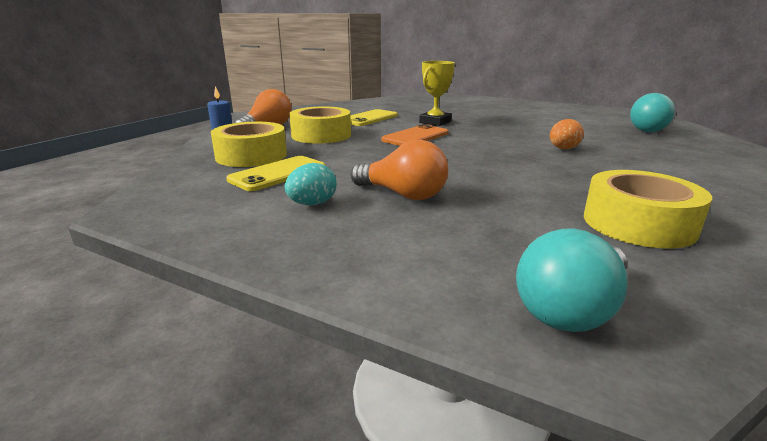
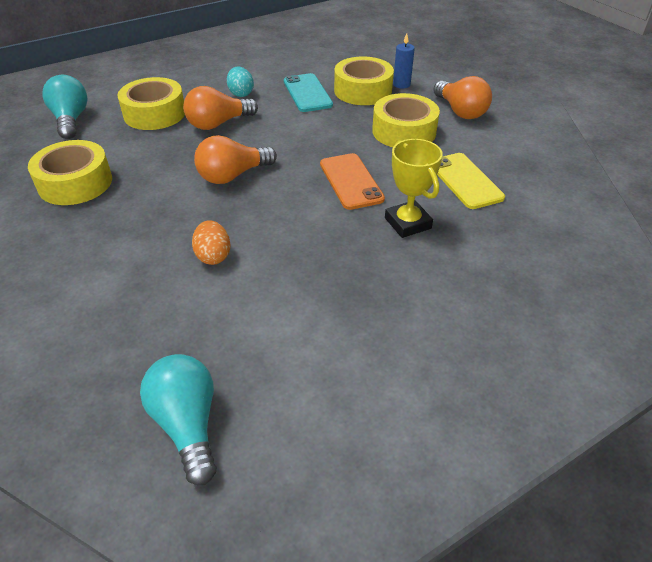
camera: 120 degrees right, 20 degrees up
yellow phone [226,156,326,191] -> turquoise phone [284,73,333,112]
none -> yellow tape [117,77,185,130]
none -> orange light bulb [194,135,277,184]

